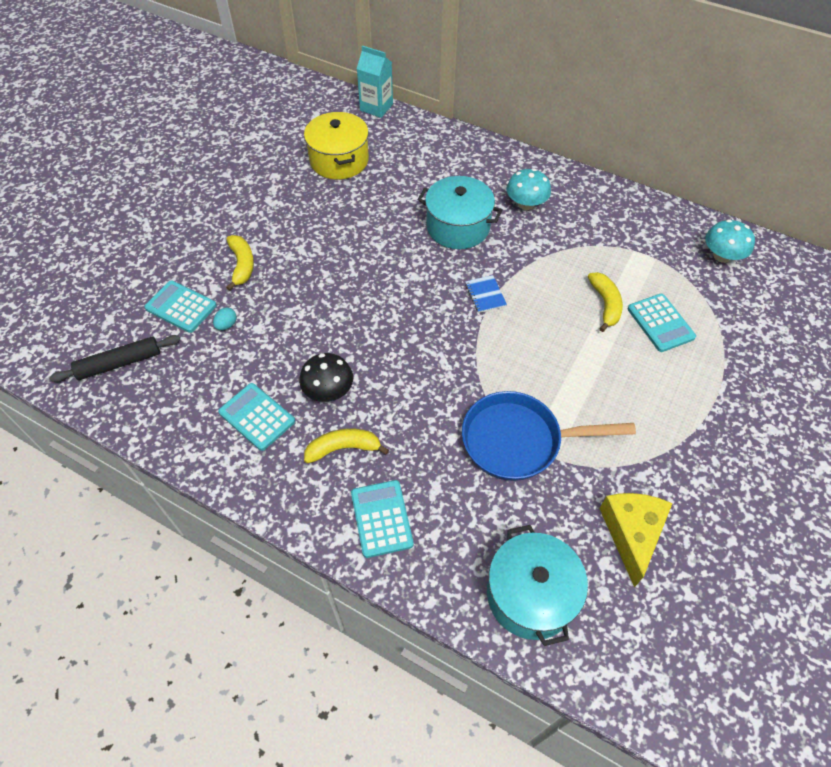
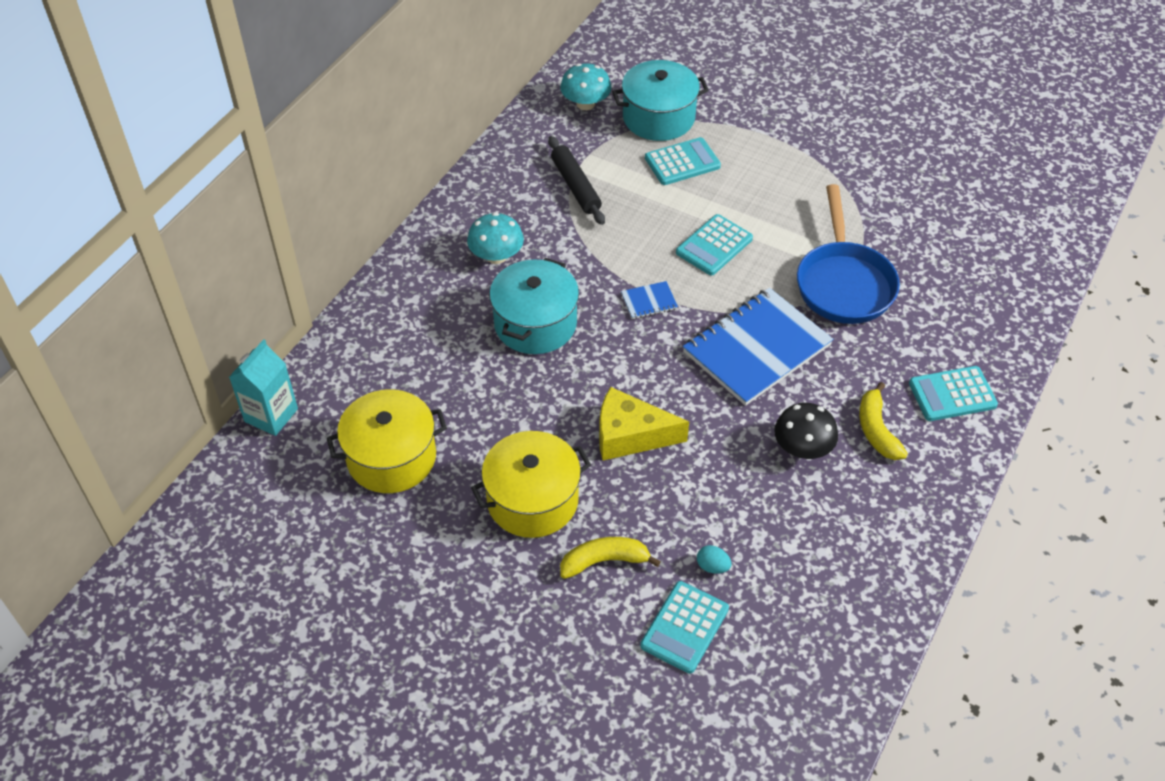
camera: 90 degrees left, 5 degrees down
black rolling pin [49,335,180,382] -> black rolling pin moved to [548,136,605,225]
turquoise calculator [218,383,295,451] -> turquoise calculator moved to [676,214,753,275]
turquoise pot [487,525,588,646] -> turquoise pot moved to [612,60,709,141]
yellow banana [588,272,623,332] -> none
yellow cheese [599,493,672,587] -> yellow cheese moved to [599,387,689,461]
none -> yellow pot [471,431,591,538]
none -> blue notebook [683,288,833,406]

